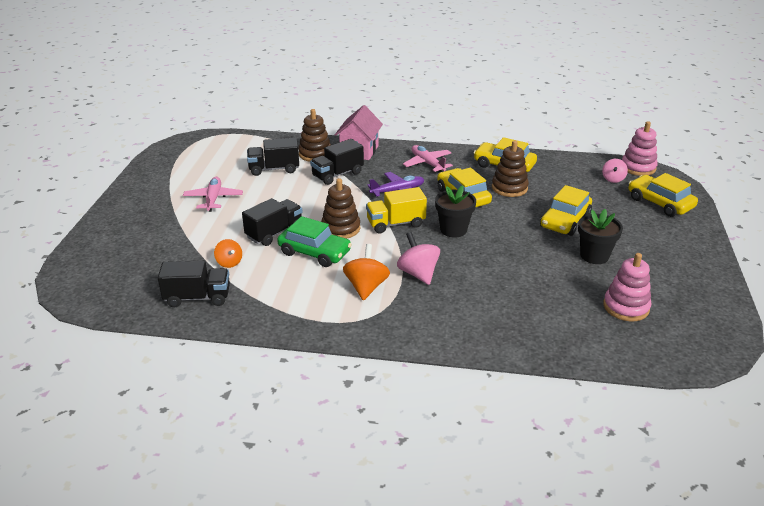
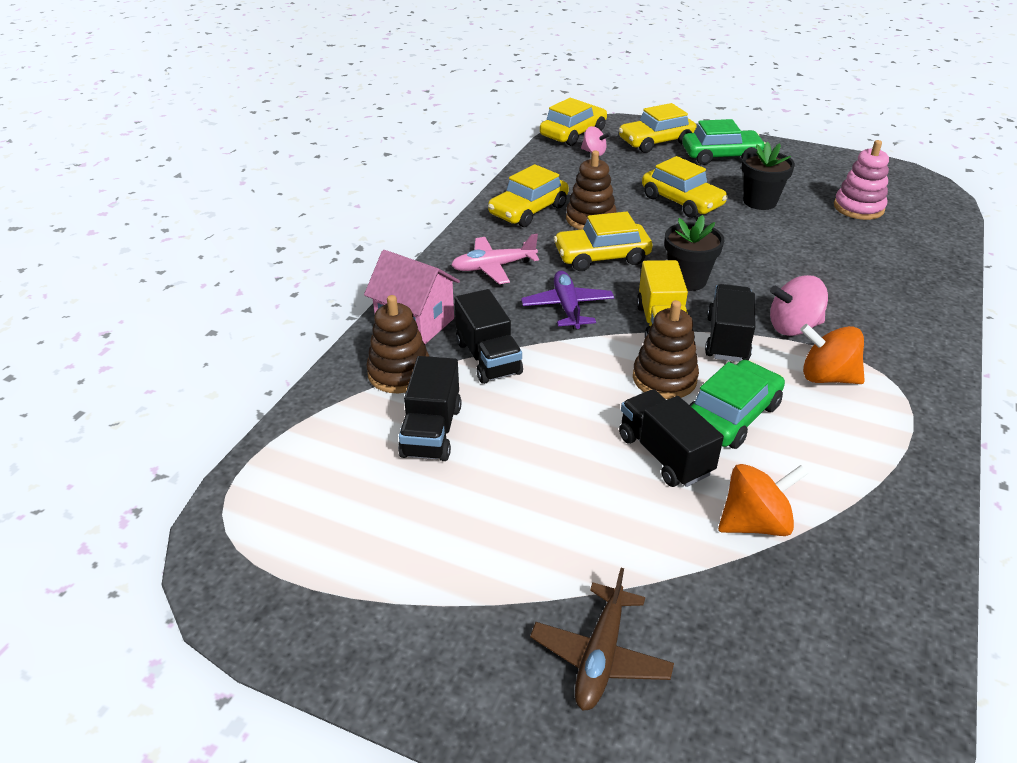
camera: 75 degrees left, 5 degrees up
black truck [158,261,230,307] -> black truck moved to [705,284,755,362]
pink plane [183,177,243,212] -> none
orange spinning top [214,239,242,268] -> orange spinning top [718,464,808,536], size x1.57
pink stacking toy [622,121,658,176] -> yellow car [540,98,607,146]
none -> brown plane [530,568,674,710]
none -> green car [682,119,766,165]

